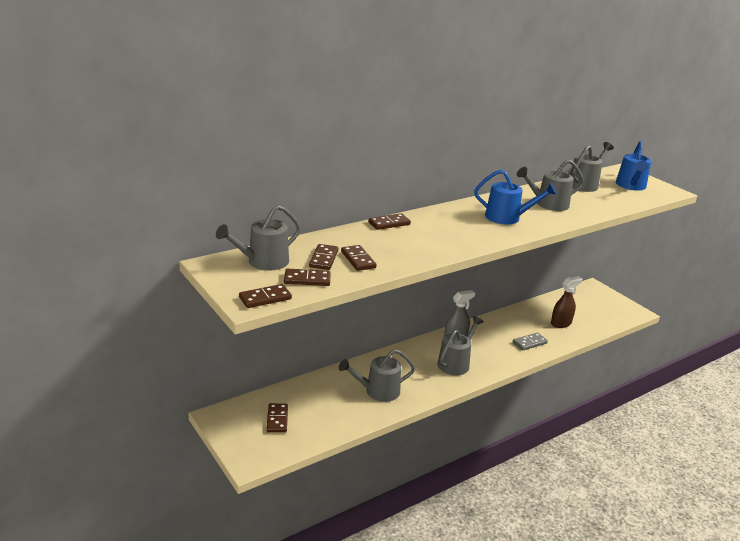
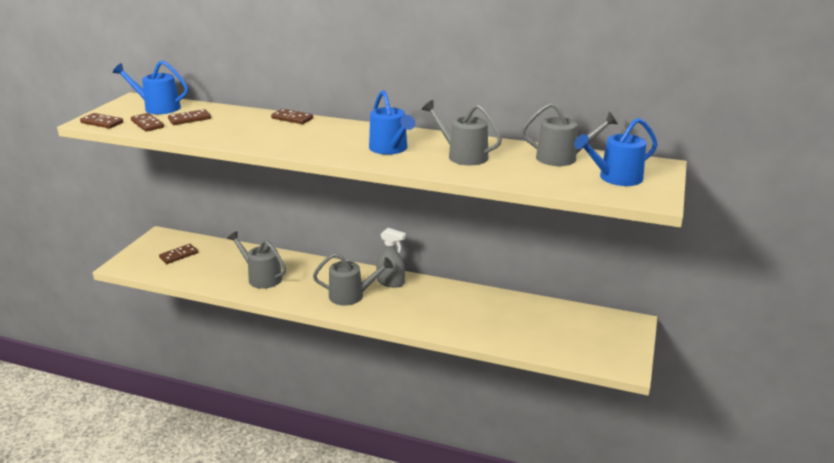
camera: 55 degrees right, 0 degrees up
grey watering can [216,205,301,270] -> blue watering can [113,60,188,114]
brown domino [341,245,377,271] -> none
grey domino [513,333,548,351] -> none
brown spray bottle [551,276,582,328] -> none

